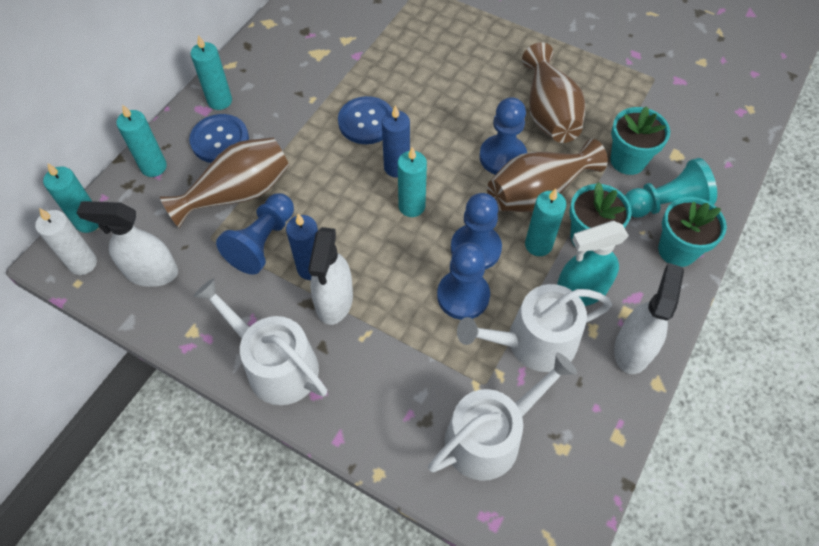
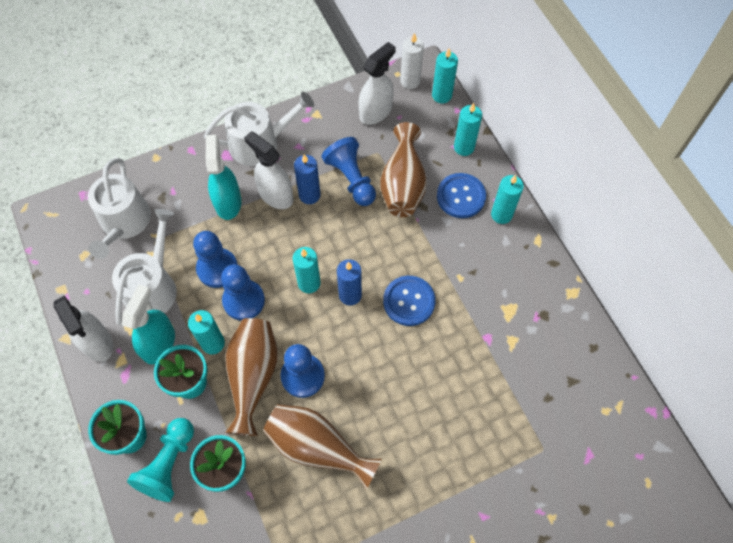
camera: 125 degrees right, 5 degrees up
none -> turquoise spray bottle [206,135,242,220]

